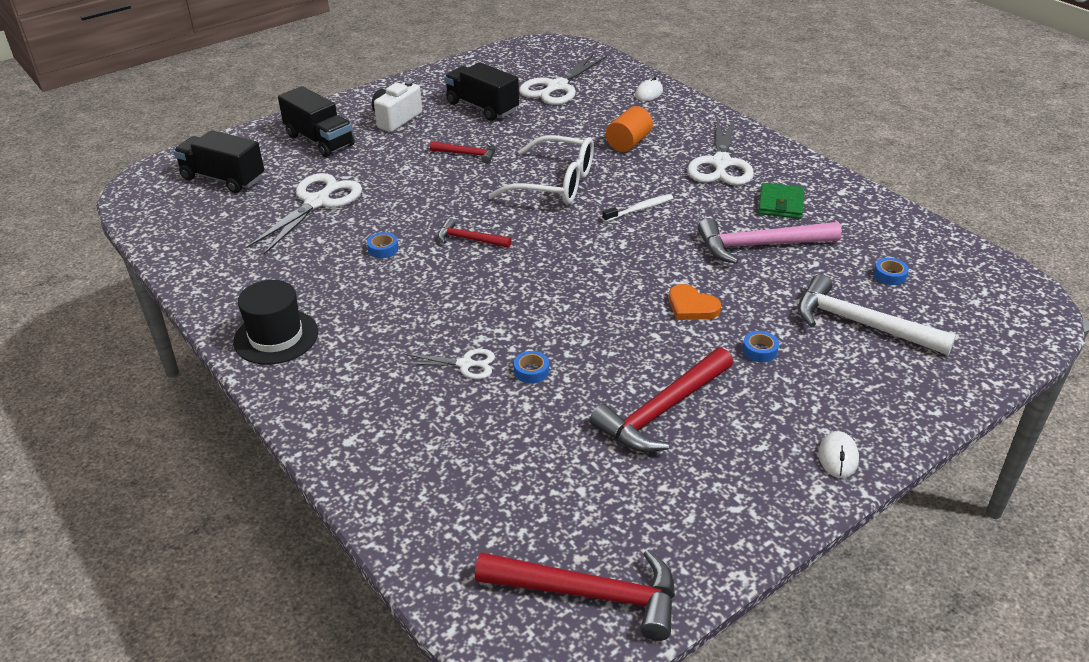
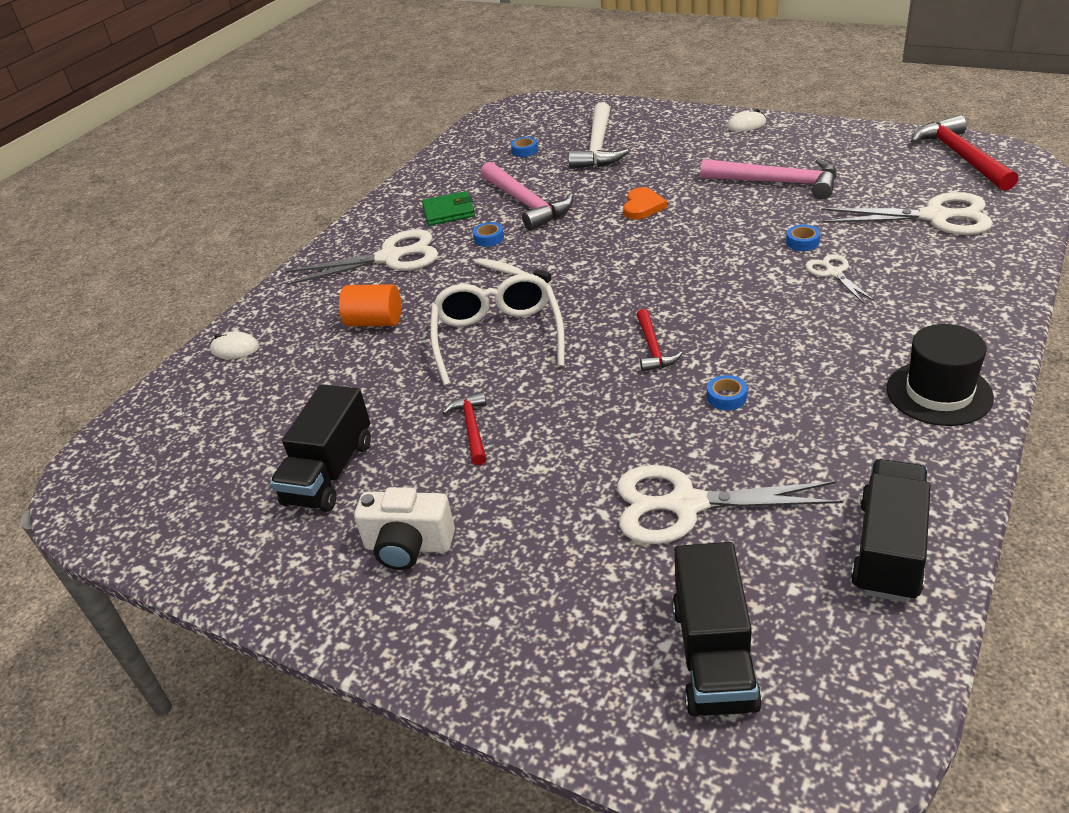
camera: 110 degrees left, 0 degrees up
black truck [278,86,355,157] -> black truck moved to [851,459,931,602]
white scissors [519,53,607,105] -> white scissors moved to [821,192,993,235]
red hammer [590,348,733,452] -> pink hammer [700,158,837,199]
blue tape [743,331,779,362] -> blue tape moved to [473,222,504,247]

